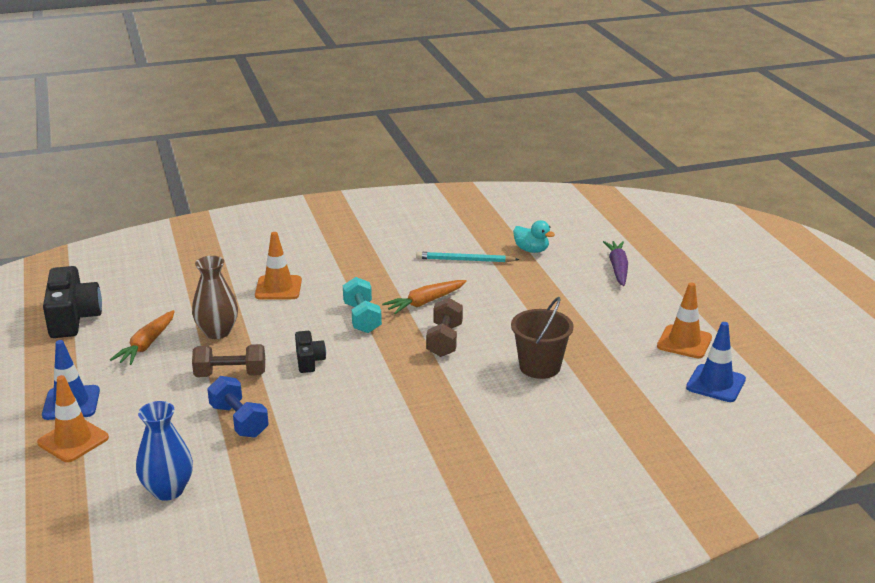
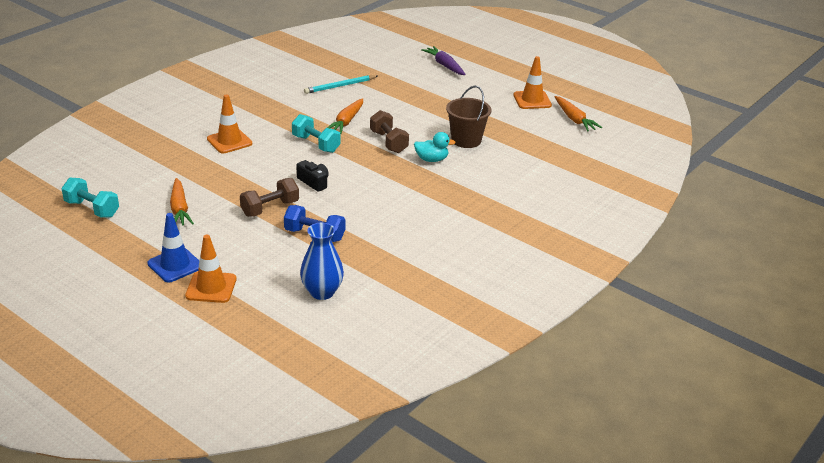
camera: 35 degrees left, 5 degrees up
black camera [43,266,102,338] -> turquoise dumbbell [61,178,119,218]
brown vase [192,256,238,339] -> none
turquoise duck [513,220,555,253] -> turquoise duck moved to [414,132,456,162]
blue traffic cone [686,322,746,402] -> orange carrot [555,96,602,131]

